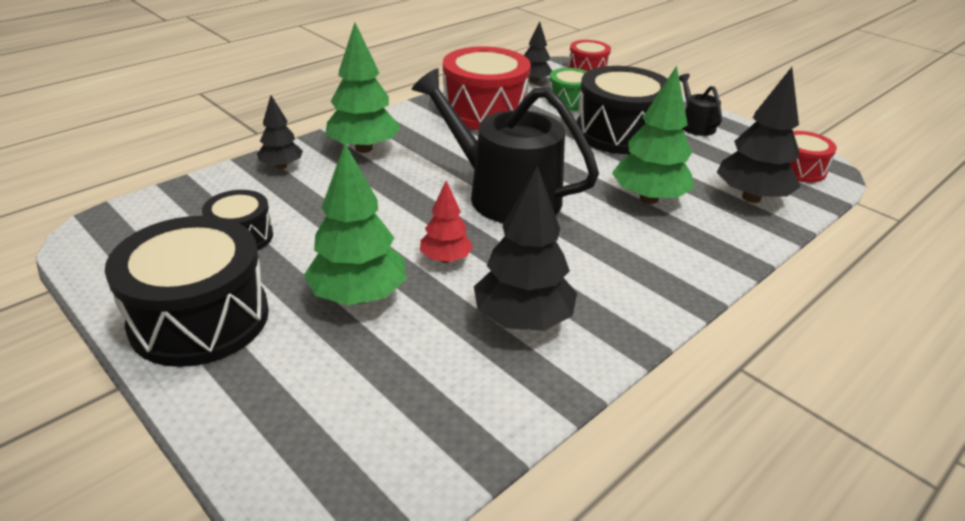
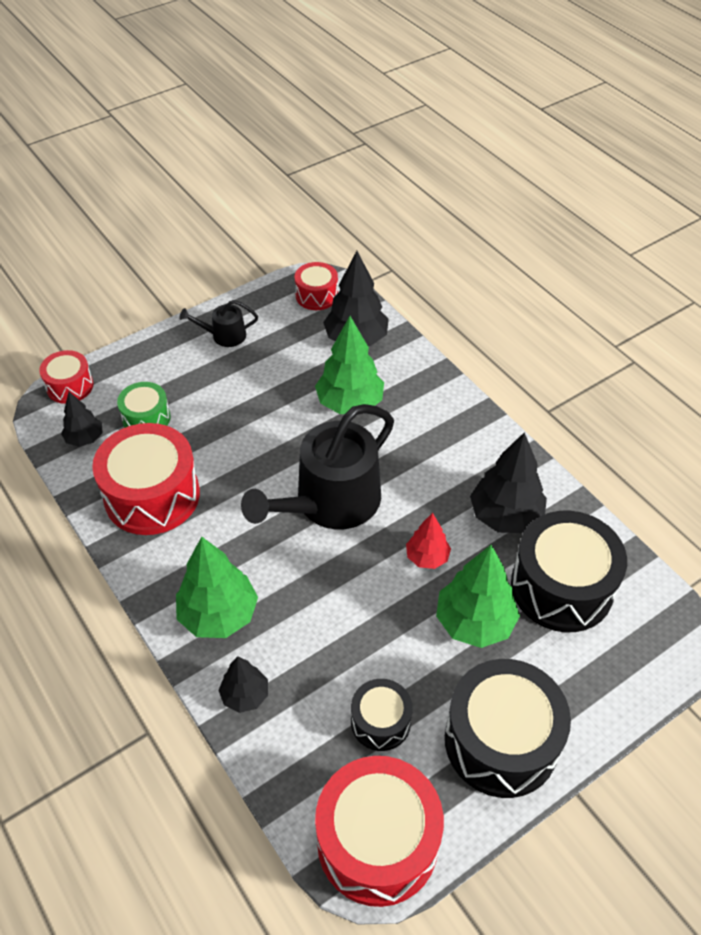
camera: 80 degrees left, 15 degrees up
black drum [576,66,667,154] -> black drum moved to [511,511,627,632]
none -> red drum [315,756,444,907]

